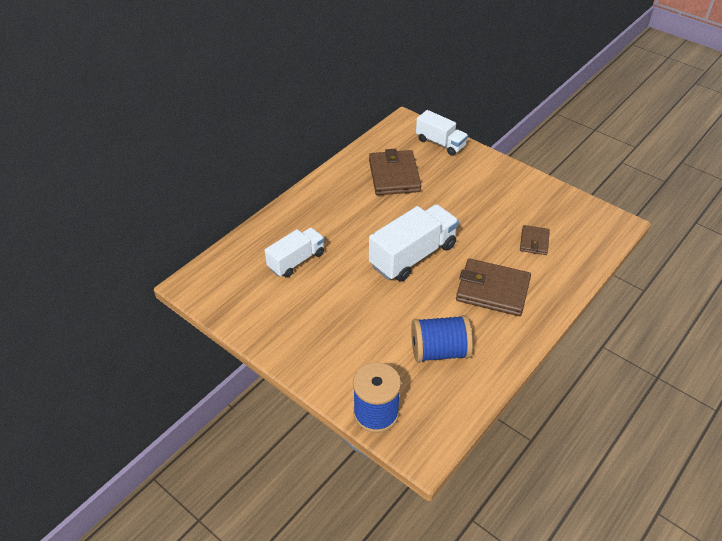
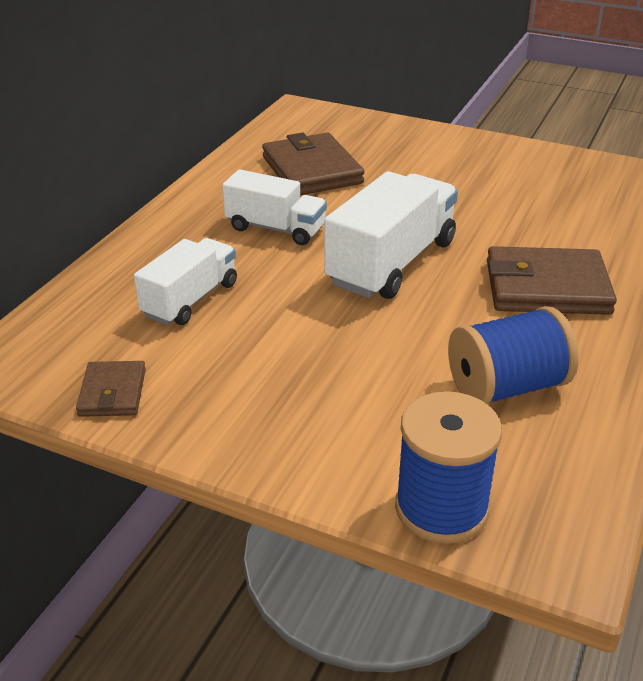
camera: 15 degrees left, 10 degrees down
white truck [416,110,468,156] -> white truck moved to [222,169,327,245]
brown wallet [520,225,550,255] -> brown wallet moved to [76,361,146,417]

